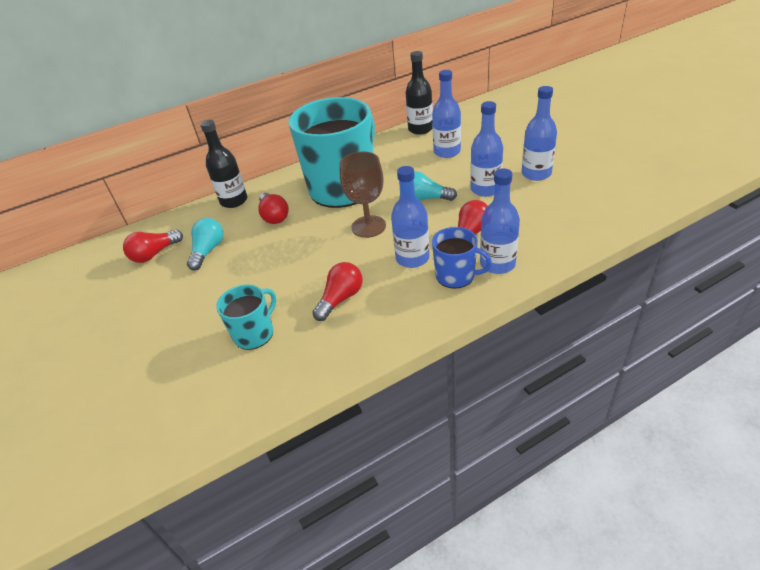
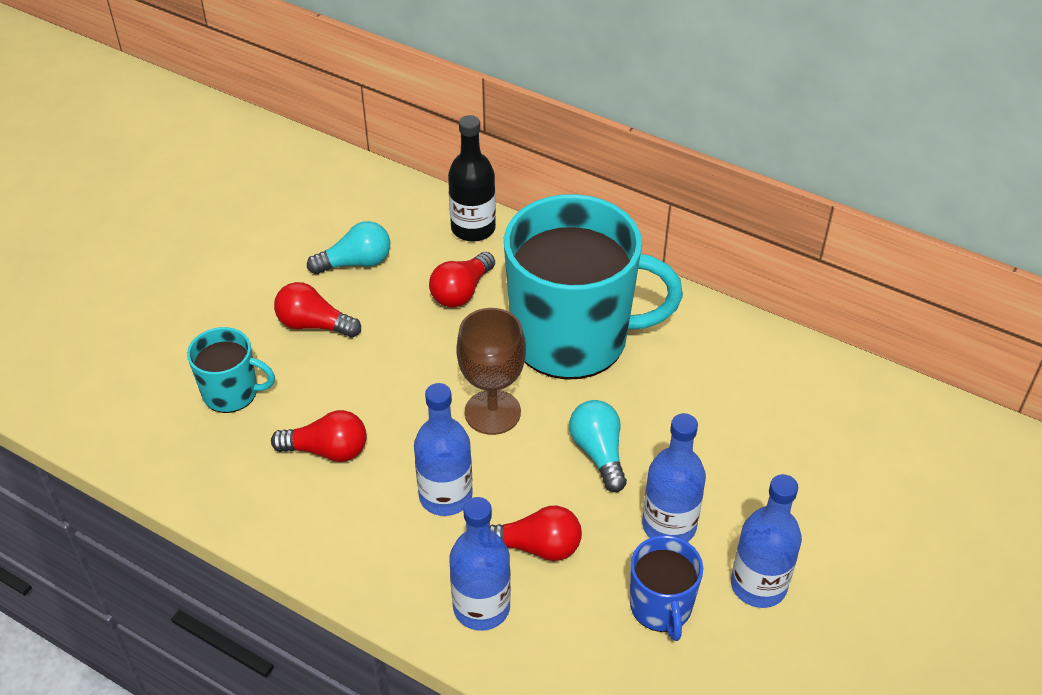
camera: 55 degrees right, 5 degrees up
red light bulb [123,230,183,263] -> red light bulb moved to [274,282,361,338]
black bottle [405,51,433,135] -> none
blue bottle [432,70,461,158] -> none
blue mug [432,227,492,289] -> blue mug moved to [630,535,703,641]

